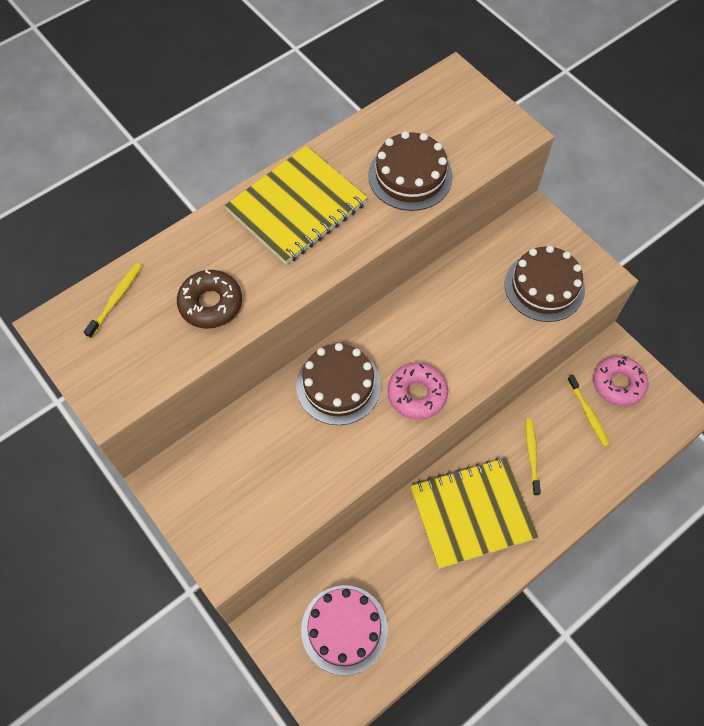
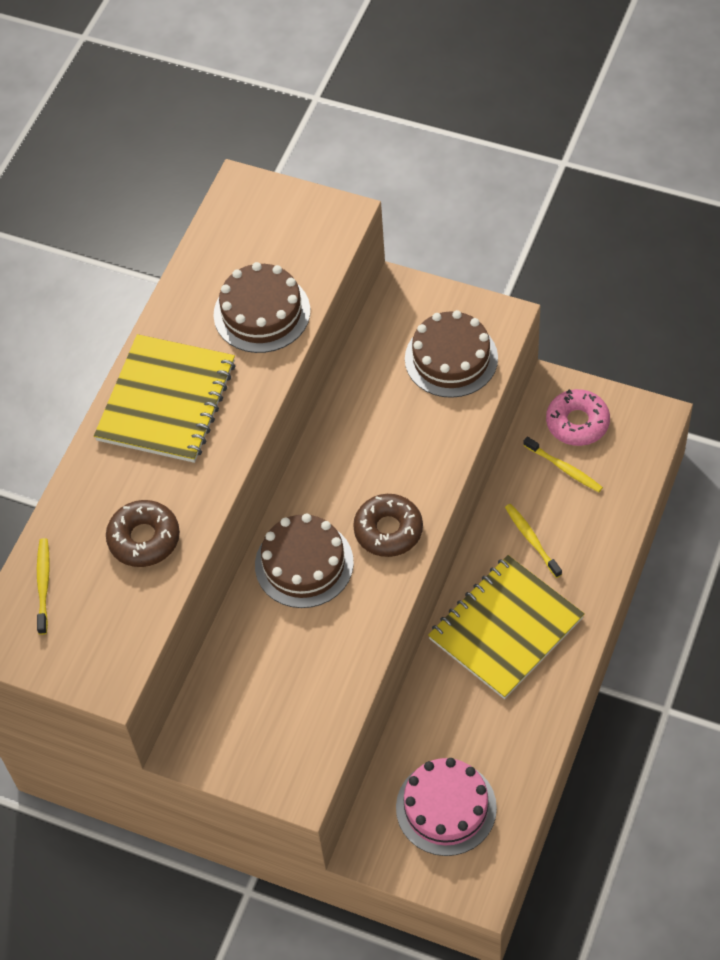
camera: 25 degrees left, 5 degrees down
pink donut [387,363,448,420] -> brown donut [353,494,423,557]

